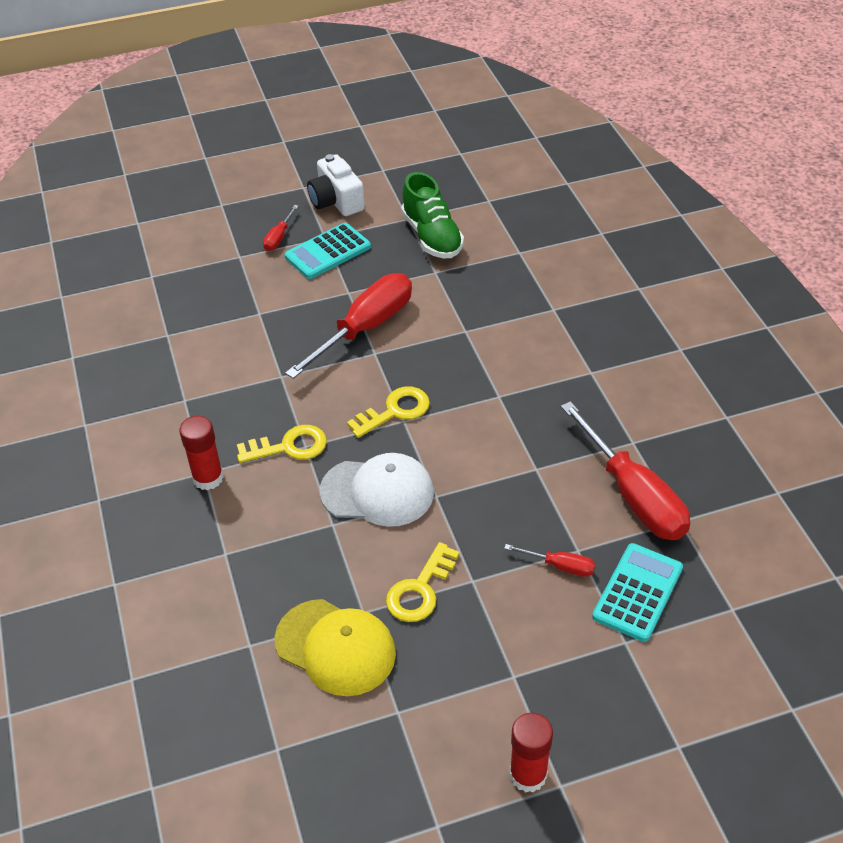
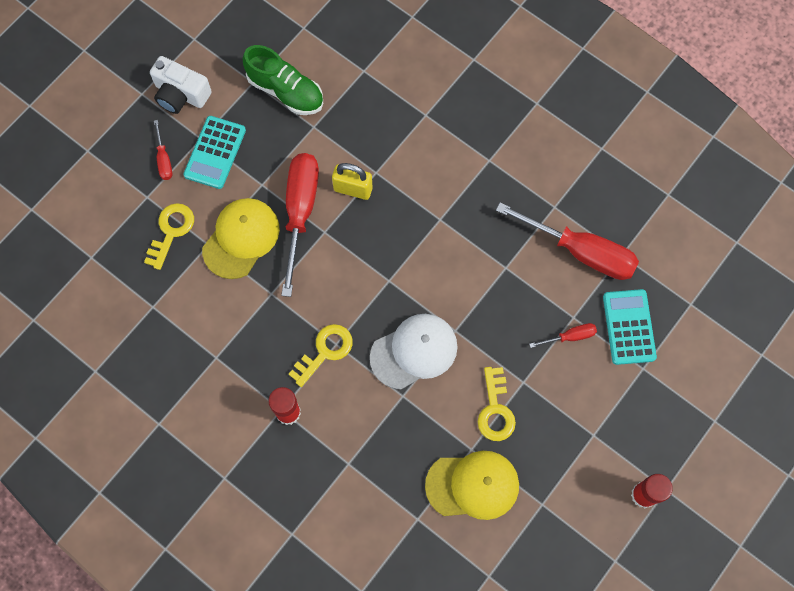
camera: 35 degrees left, 25 degrees up
yellow key [347,387,430,438] -> yellow key moved to [144,203,194,270]
none -> yellow cap [202,198,280,279]
none -> yellow padlock [332,163,372,200]

